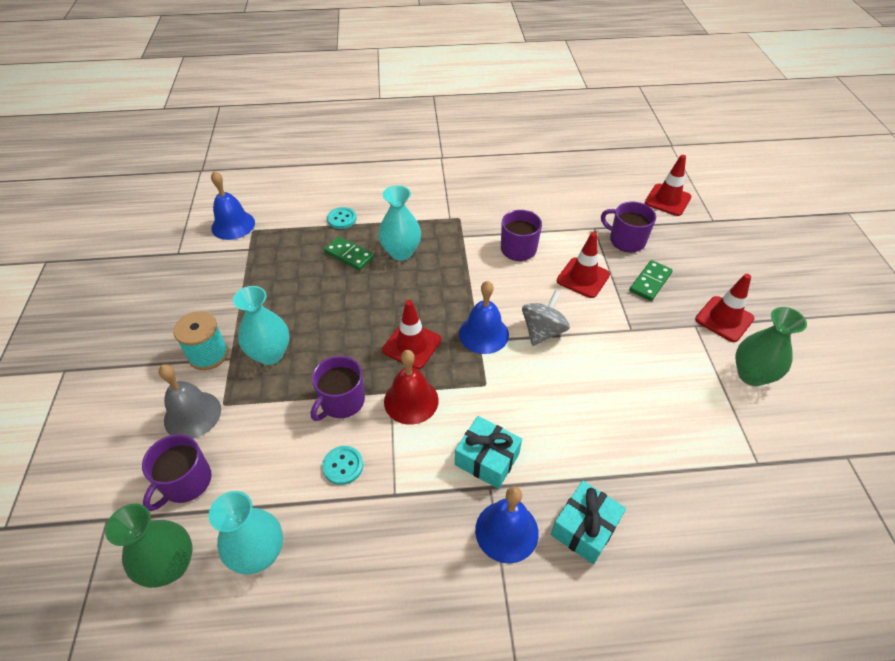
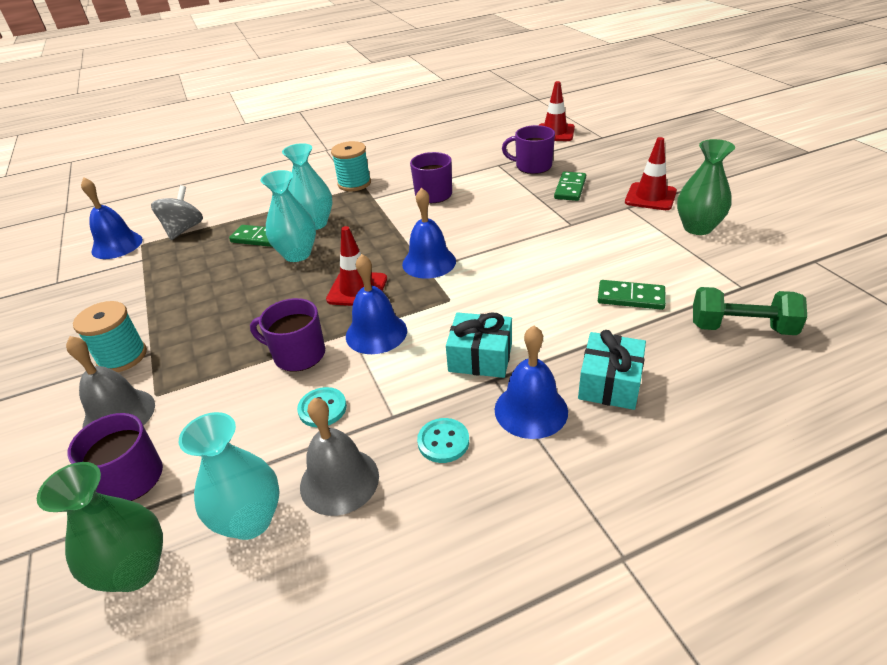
camera: 15 degrees left, 10 degrees down
turquoise vase [233,286,289,365] -> turquoise vase moved to [260,170,316,262]
purple mug [311,356,365,421] -> purple mug turned 90 degrees clockwise [250,298,325,372]
turquoise button [327,207,356,229] -> turquoise button moved to [417,418,469,463]
red bell [384,350,439,425] -> blue bell [346,254,407,354]
grey spinning top [522,290,570,346] -> grey spinning top moved to [151,185,203,240]
red traffic cone [557,232,610,298] -> none
none -> grey bell [300,398,379,516]
none -> turquoise spool [331,141,371,191]
none -> green domino [598,280,666,310]
none -> green dumbbell [693,287,807,335]

